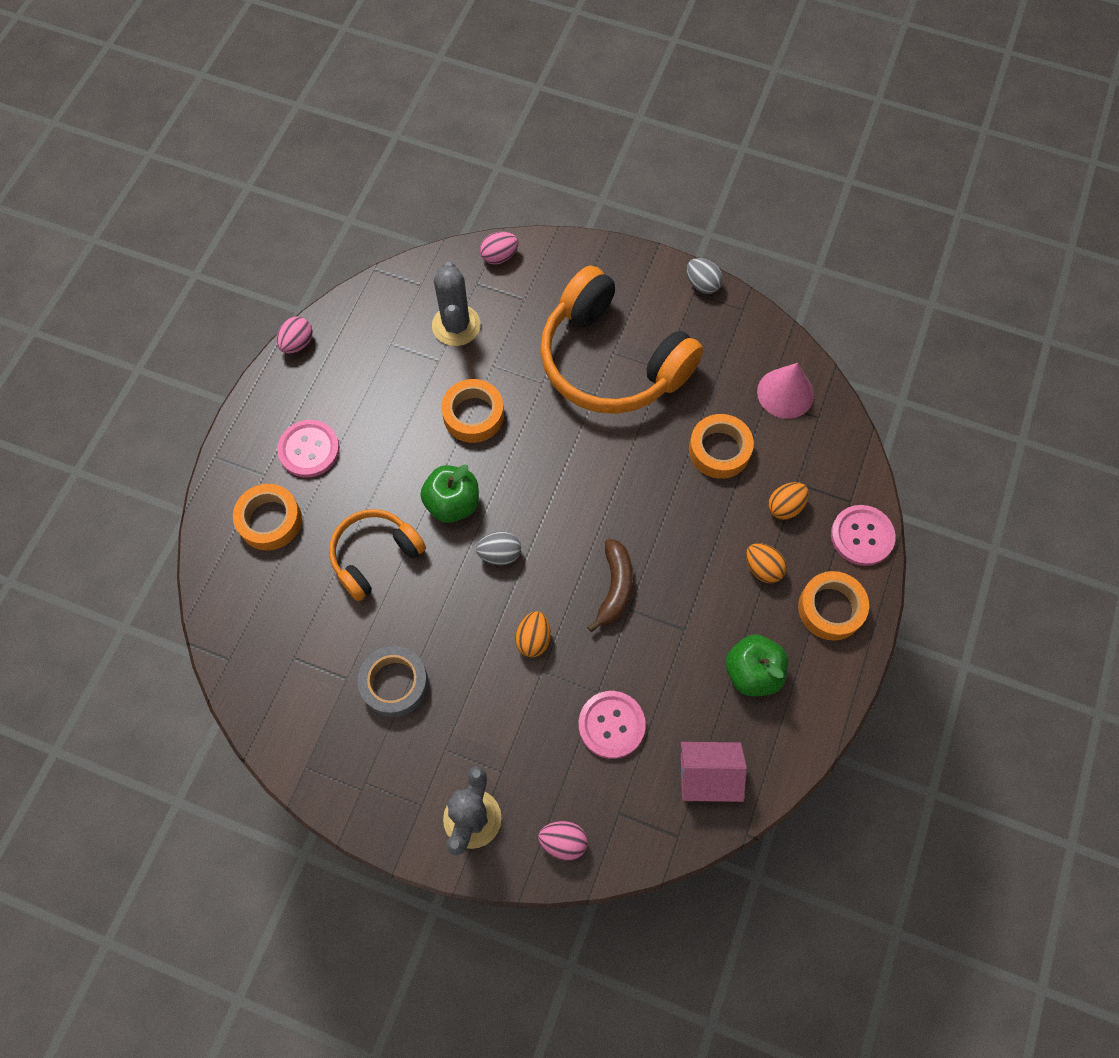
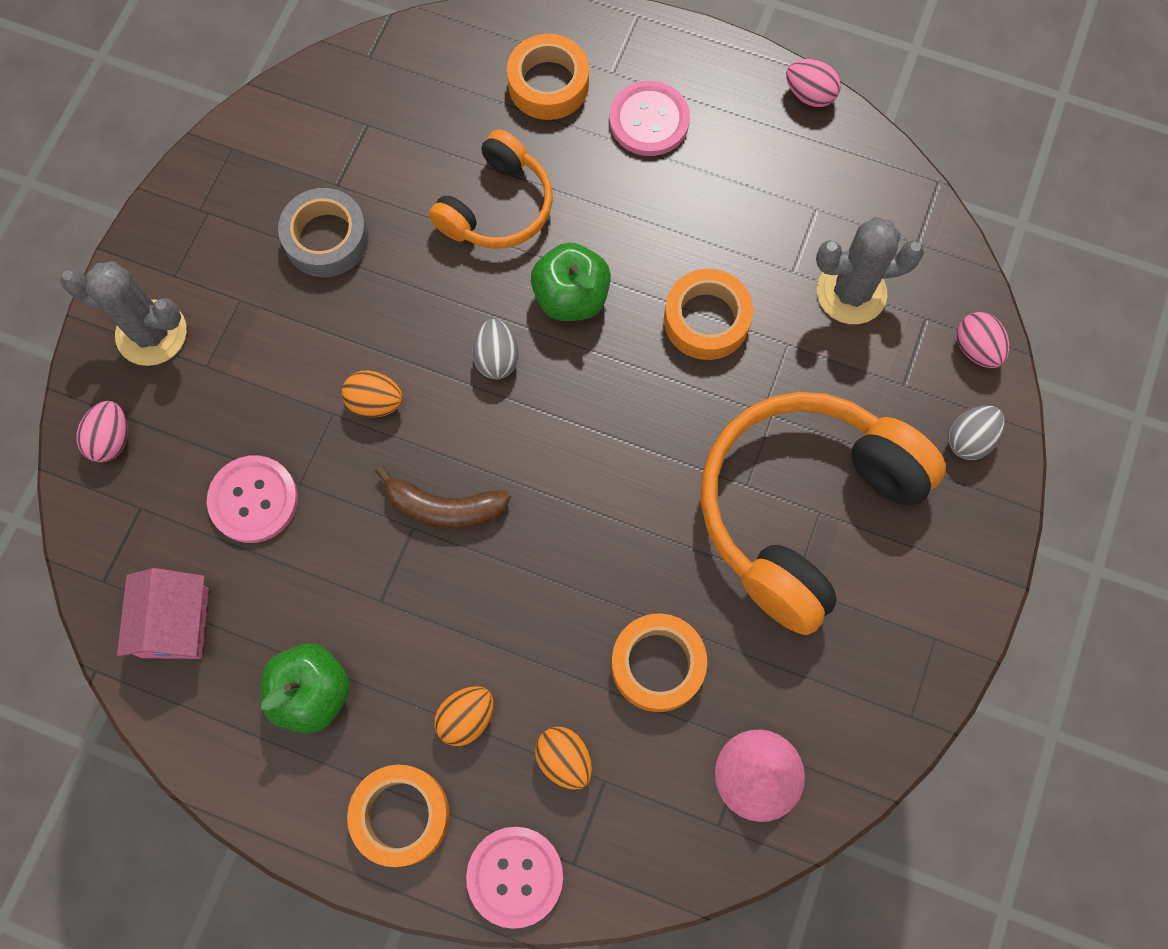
camera: 90 degrees right, 5 degrees up
orange headphones [329,509,426,601] -> orange headphones turned 75 degrees clockwise [429,129,553,249]
grey egg [687,258,723,294] -> grey egg moved to [948,405,1005,460]

